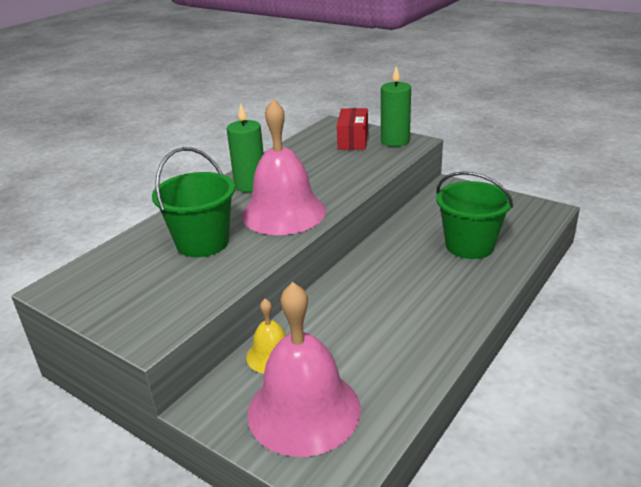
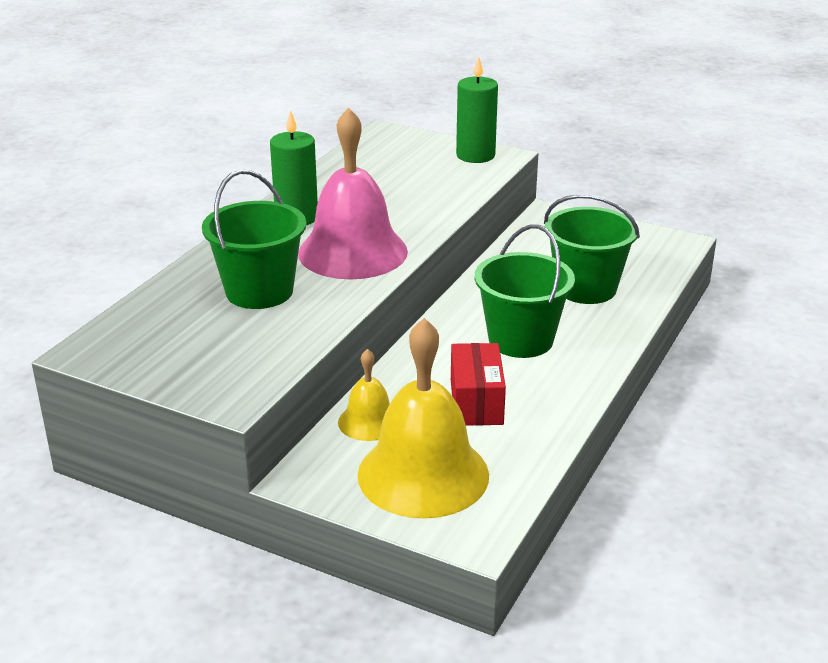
camera: 10 degrees left, 0 degrees up
pink bell [247,282,361,457] -> yellow bell [357,318,489,519]
red box [337,108,368,150] -> red box moved to [451,343,506,426]
none -> green bucket [475,224,575,358]

